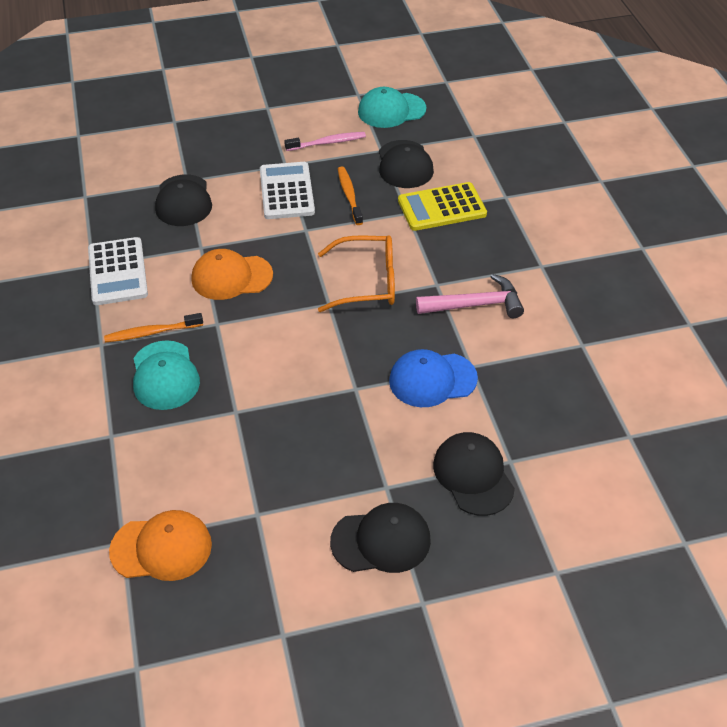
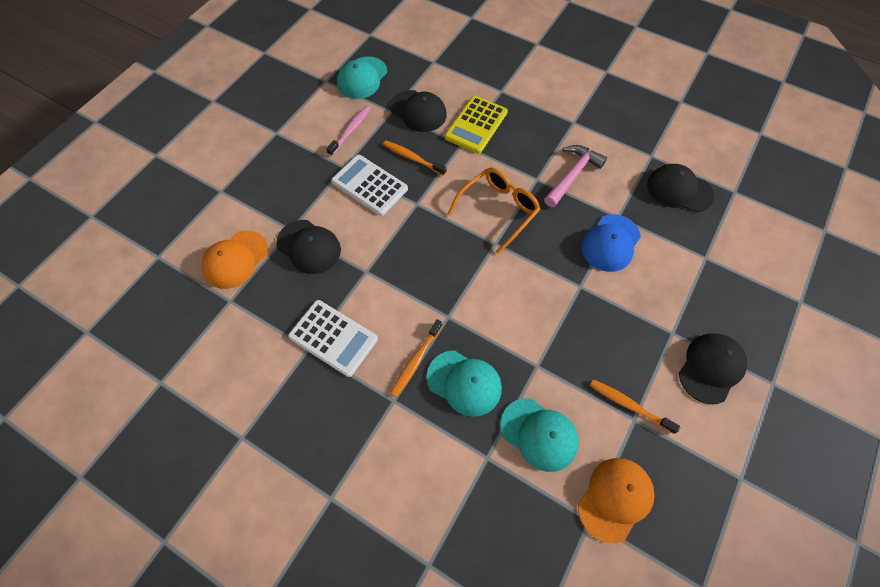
camera: 45 degrees left, 15 degrees up
orange cap [192,249,273,300] -> orange cap moved to [201,230,268,289]
black cap [433,432,515,516] -> black cap moved to [647,164,714,212]
none -> turquoise cap [500,398,579,472]
none -> orange toothbrush [590,379,681,434]

